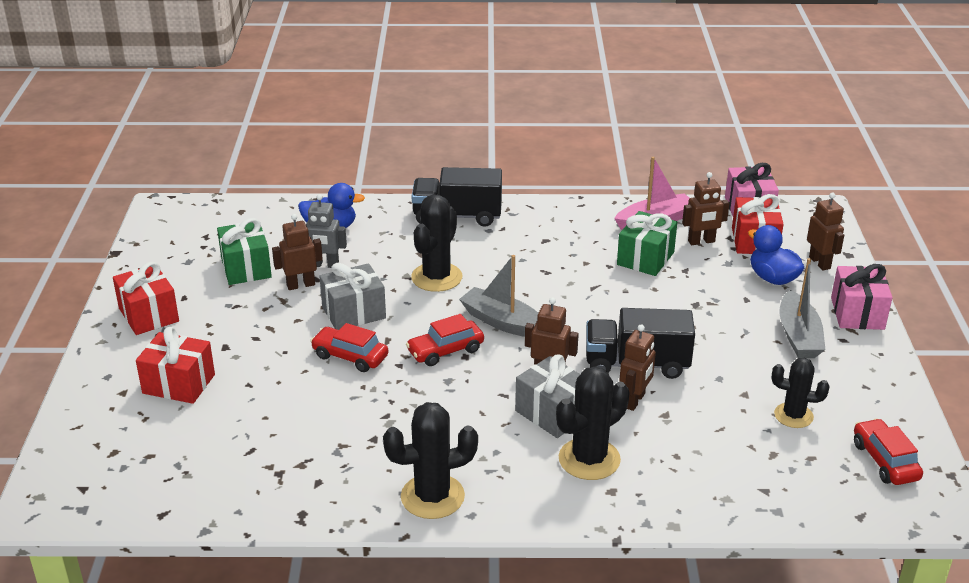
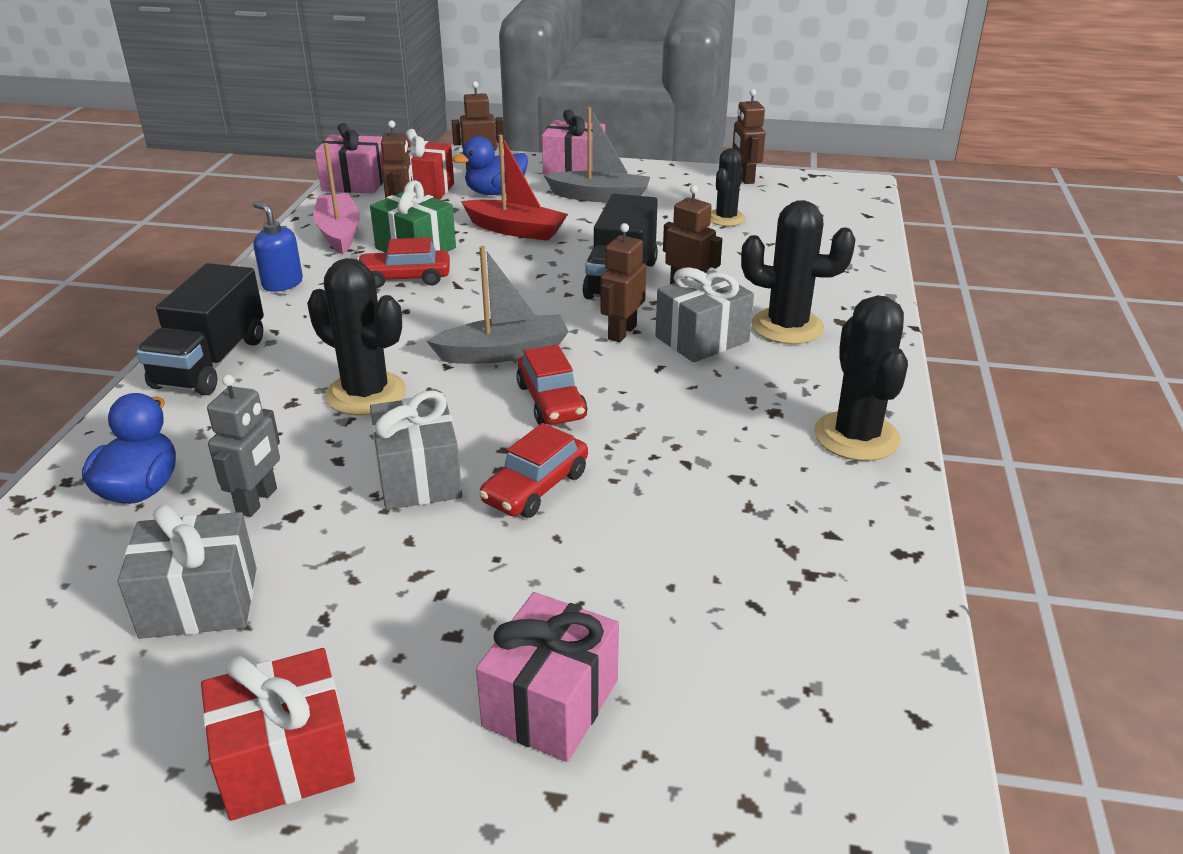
camera: 80 degrees left, 0 degrees up
red gift [136,327,215,404] -> pink gift [476,592,619,762]
green gift [217,218,272,285] -> grey gift [118,504,256,639]
brown robot [272,214,323,290] -> brown robot moved to [732,89,766,184]
grey boat [459,255,538,337] -> grey boat turned 150 degrees counterclockwise [426,246,569,364]
black cactus [556,366,629,480] -> black cactus turned 45 degrees counterclockwise [741,200,856,344]
red car [854,418,923,485] -> red car moved to [357,237,450,288]
none -> blue soap dispenser [253,202,303,292]
none -> red boat [461,135,568,241]

